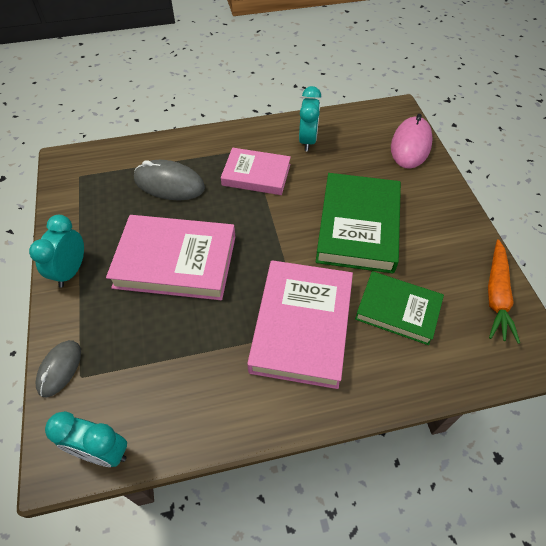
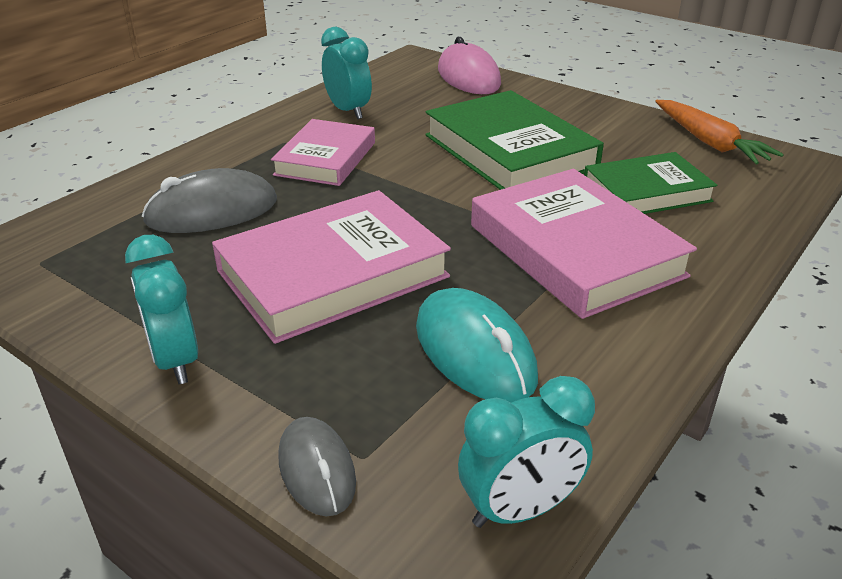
camera: 40 degrees left, 20 degrees down
pink book [221,148,291,195] -> pink book turned 45 degrees counterclockwise [271,119,375,186]
none -> turquoise mouse [416,288,538,403]

